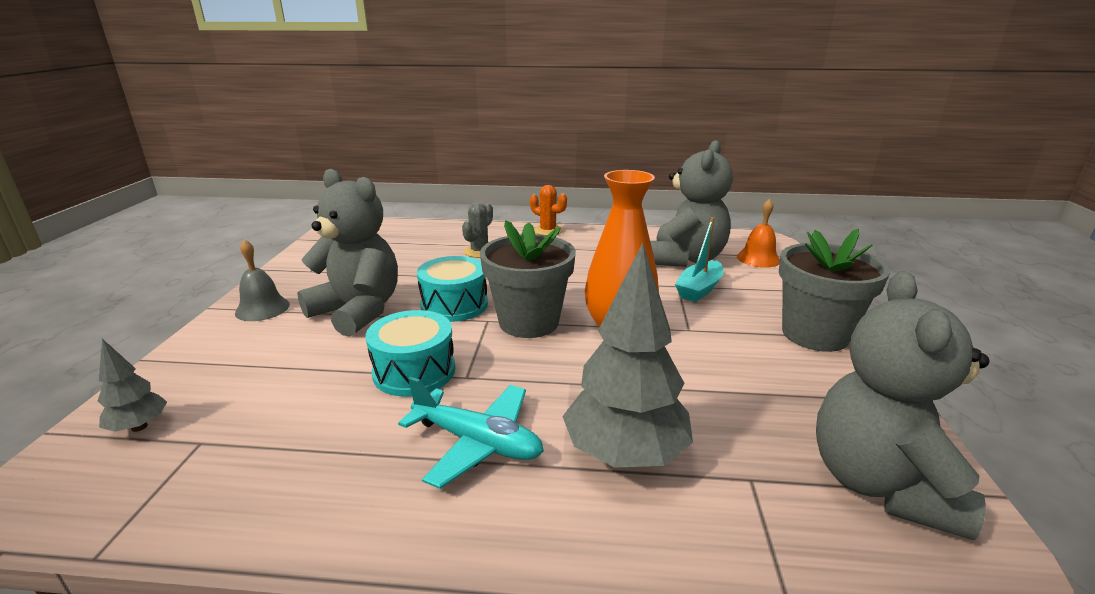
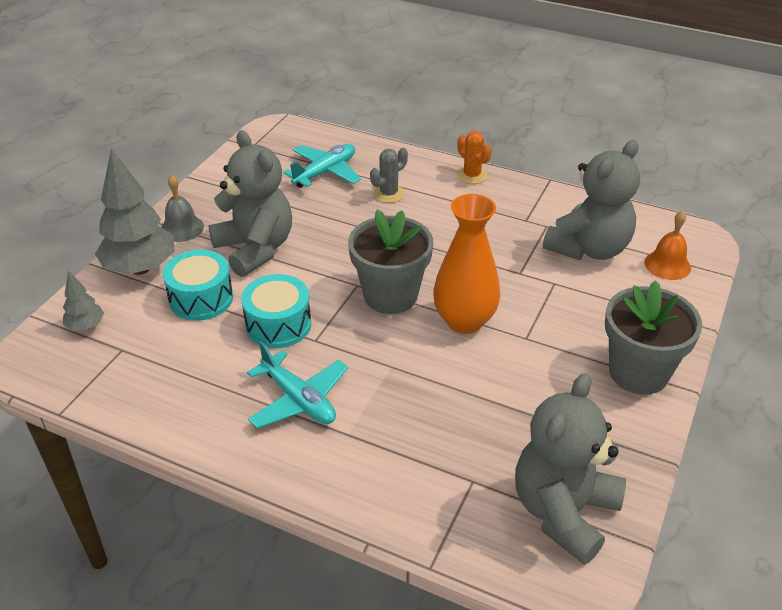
camera: 20 degrees right, 15 degrees up
turquoise drum [417,256,488,322] -> turquoise drum moved to [163,250,233,321]
grey tree [562,243,693,468] -> grey tree moved to [95,149,175,275]
turquoise boat [675,217,723,302] -> none
none -> turquoise plane [283,144,361,188]

